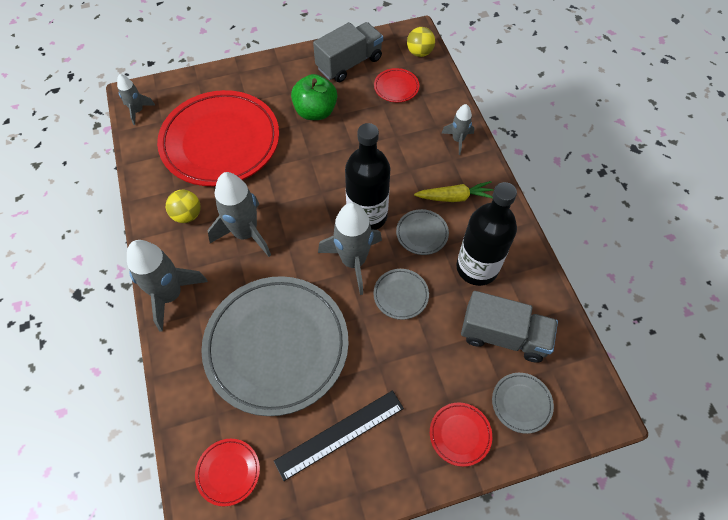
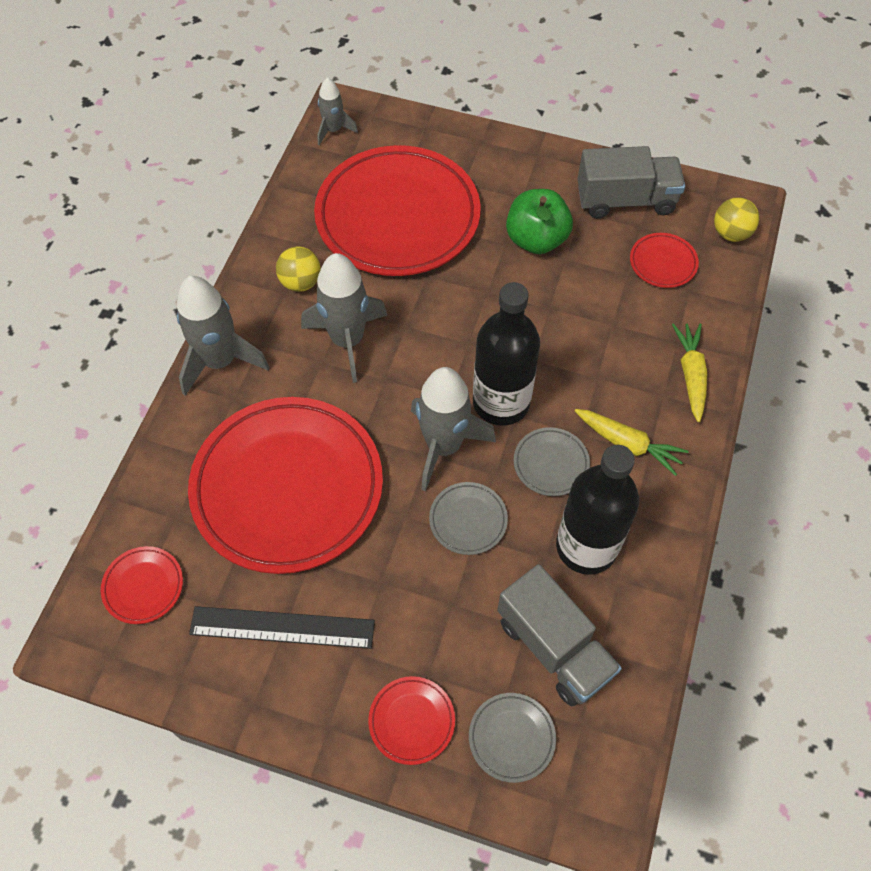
camera: 35 degrees right, 0 degrees up
grey plate [201,276,349,416] -> red plate [188,397,383,574]
grey rocket [441,104,474,155] -> yellow carrot [672,323,707,422]

